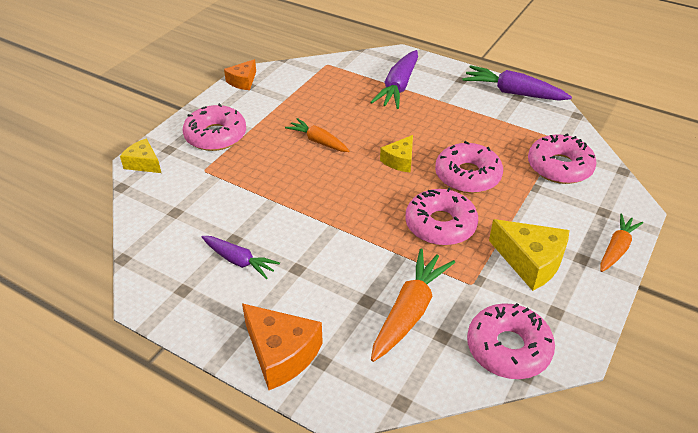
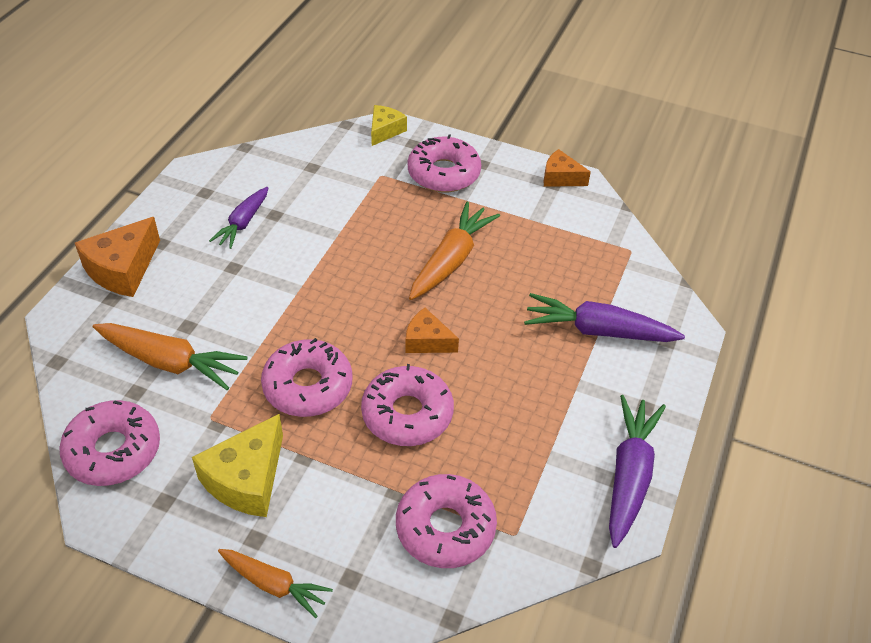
camera: 80 degrees right, 5 degrees up
orange carrot [285,118,350,152] -> orange carrot [409,202,500,300], size x1.55
yellow cheese [380,135,413,173] -> orange cheese [405,308,459,353]

